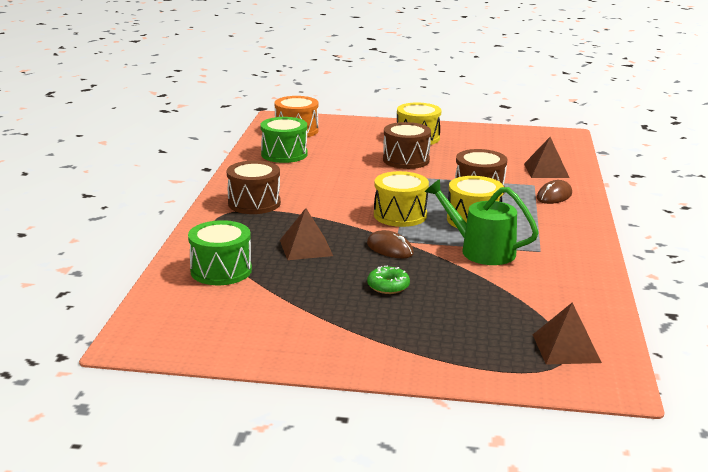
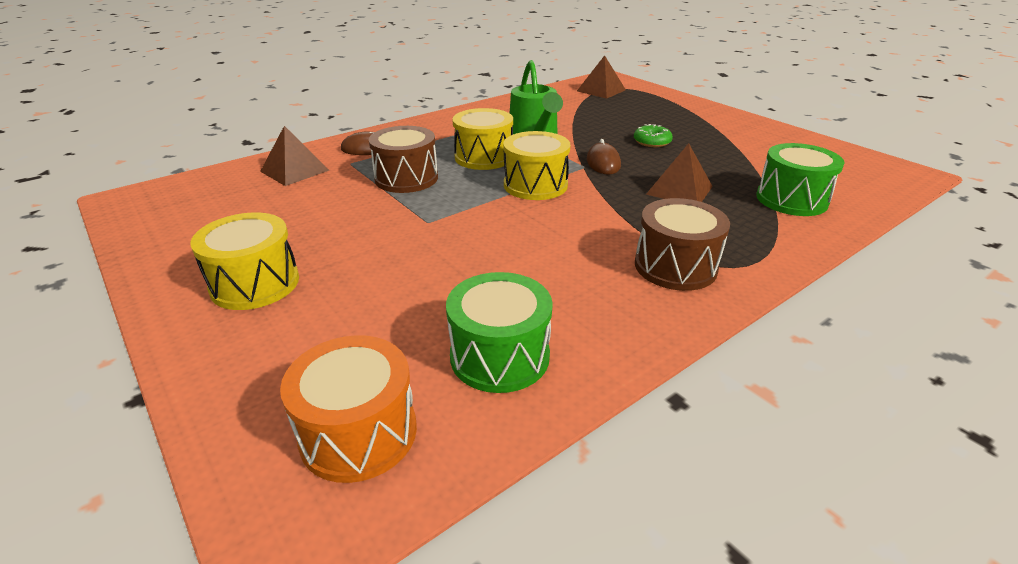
camera: 135 degrees left, 10 degrees up
brown drum [383,122,431,169] -> none

